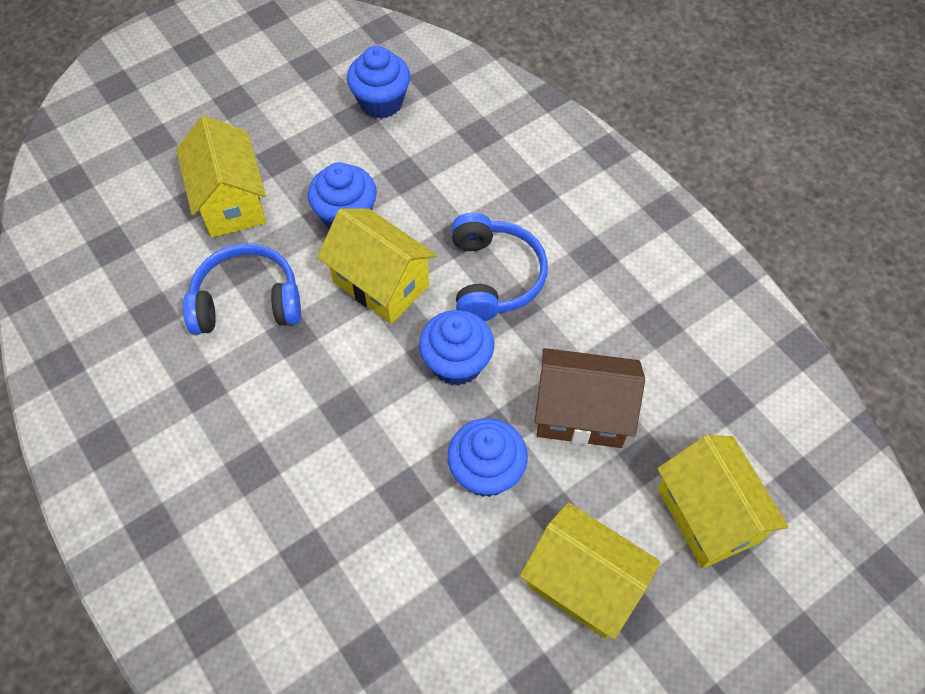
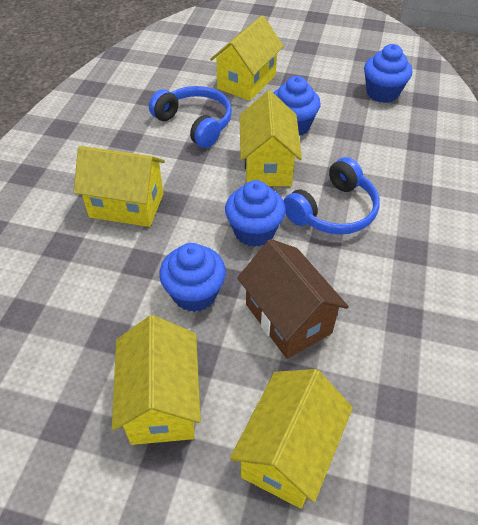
camera: 50 degrees right, 10 degrees down
none -> yellow house [74,146,165,227]

